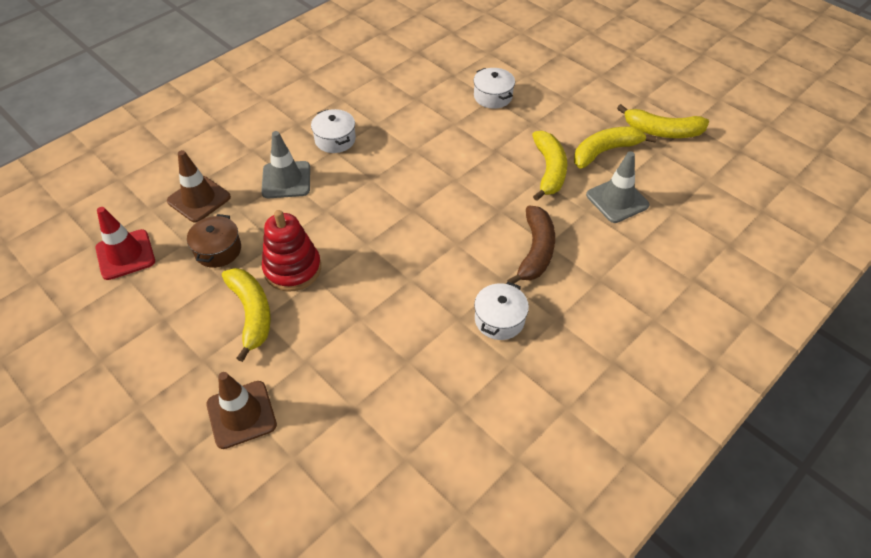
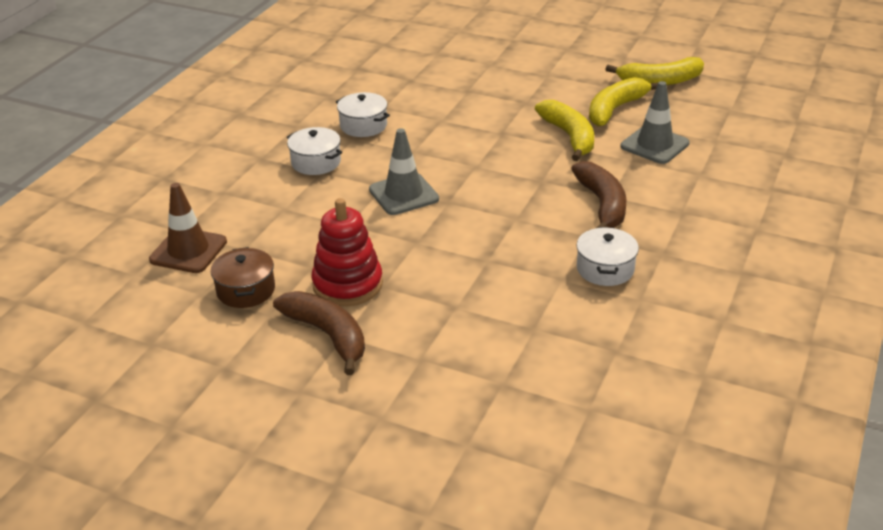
camera: 20 degrees left, 15 degrees down
red traffic cone [95,207,155,280] -> none
brown traffic cone [206,372,277,449] -> none
yellow banana [222,268,271,362] -> brown banana [273,291,365,375]
grey traffic cone [261,131,310,198] -> grey traffic cone moved to [369,128,439,215]
white pot [473,68,515,109] -> white pot moved to [336,92,390,137]

